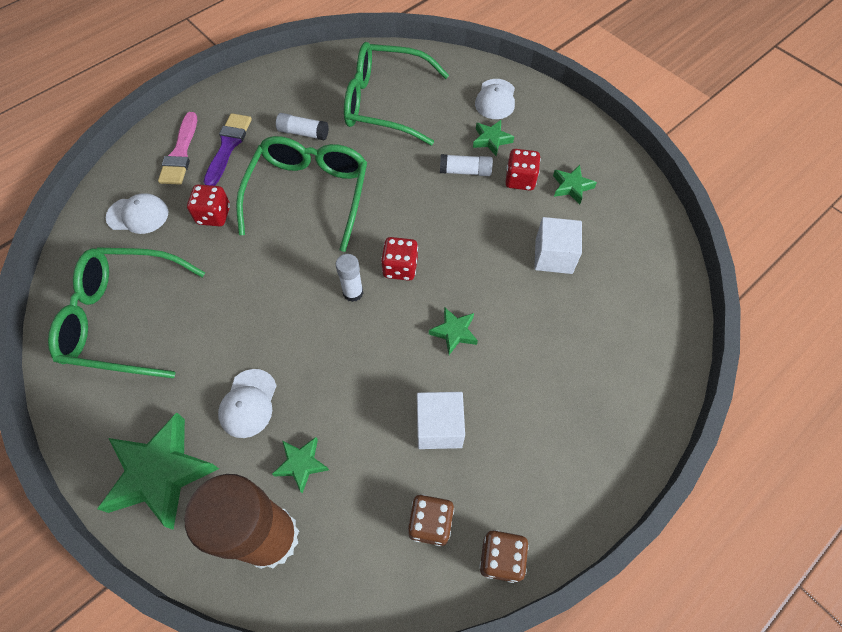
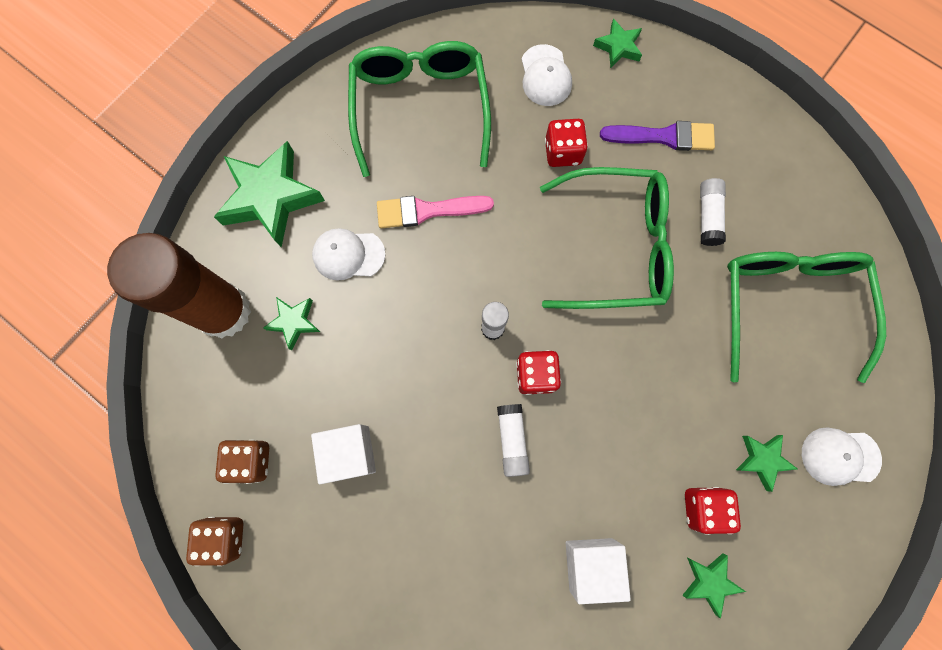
camera: 80 degrees right, 15 degrees up
pink brush [158,112,197,185] -> pink brush moved to [377,196,494,228]
green star [429,307,478,355] -> green star moved to [593,19,642,68]
white glue stick [440,154,493,176] -> white glue stick moved to [497,404,530,477]

